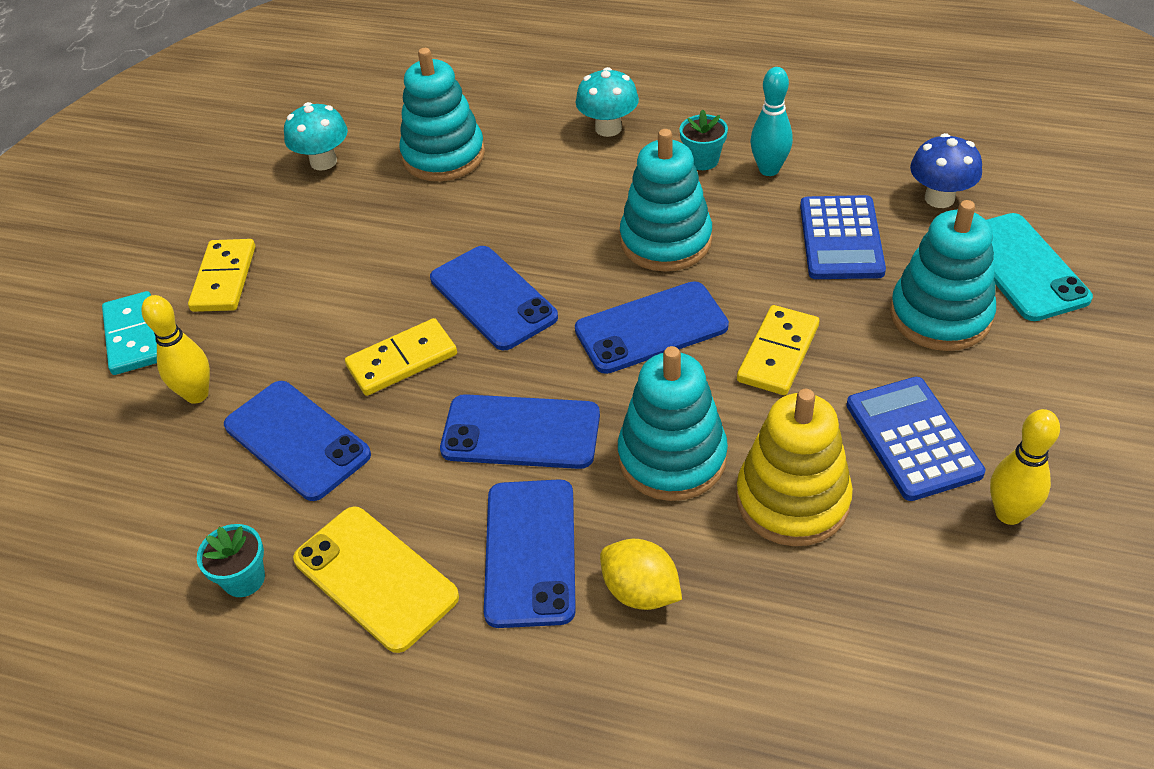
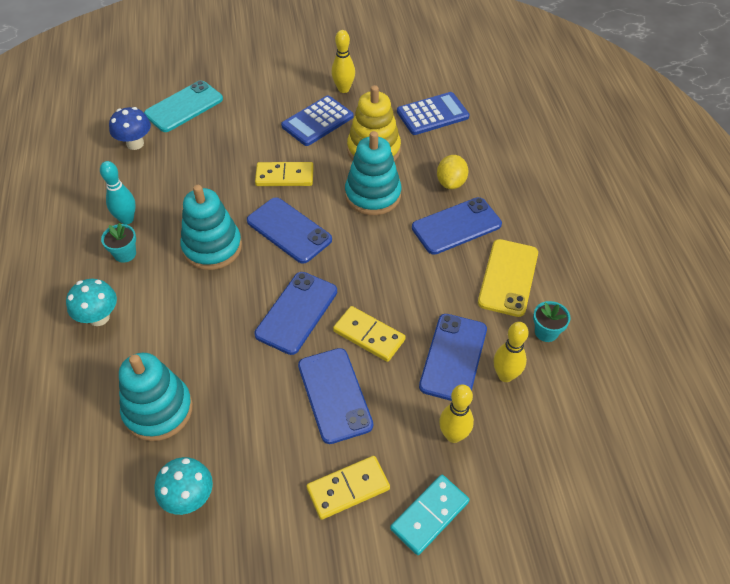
camera: 120 degrees left, 5 degrees up
blue phone [440,394,600,469] -> blue phone moved to [298,348,373,444]
blue calculator [800,195,886,279] -> blue calculator moved to [397,92,470,135]
turquoise stacking toy [890,200,996,351] -> none
none -> yellow bowling pin [494,322,529,382]

